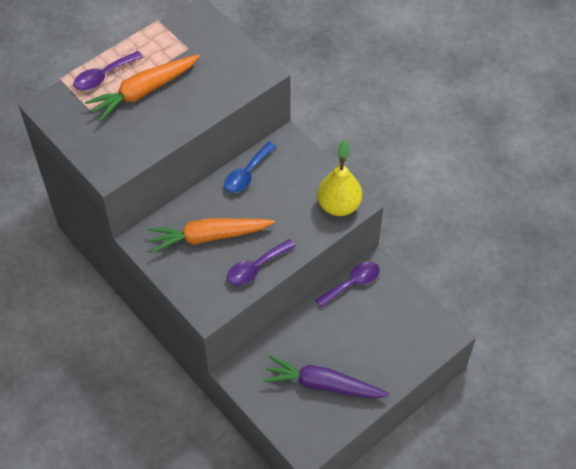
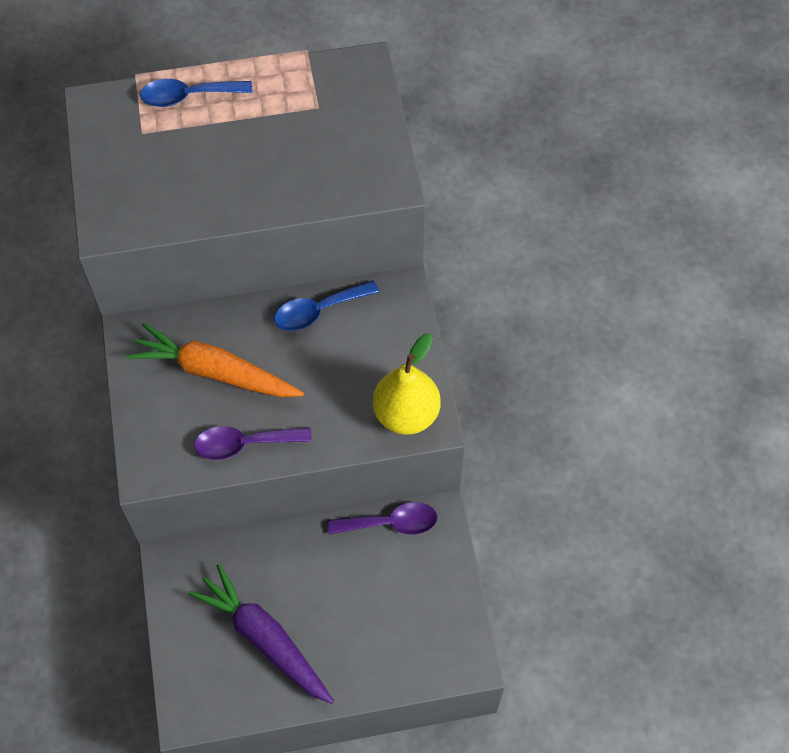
camera: 30 degrees right, 5 degrees up
purple spoon [74,51,143,90] -> blue spoon [140,79,252,107]
orange carrot [85,54,200,121] -> none

